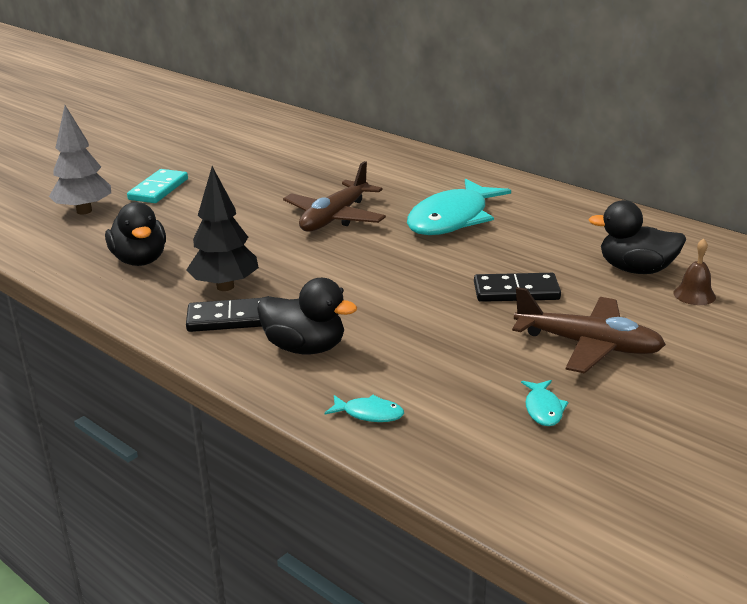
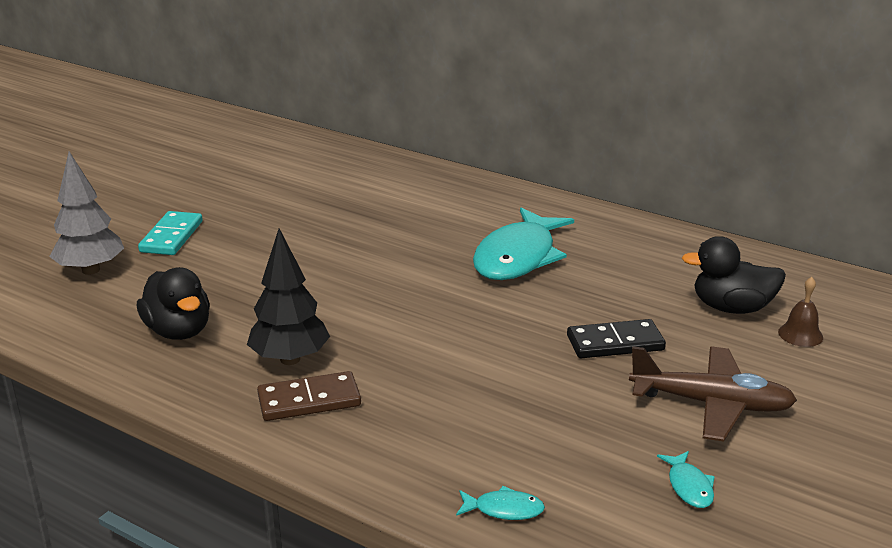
camera: 10 degrees left, 0 degrees up
black domino [186,298,262,332] -> brown domino [257,371,361,421]
black duck [257,278,357,355] -> none
brown plane [283,161,386,232] -> none

